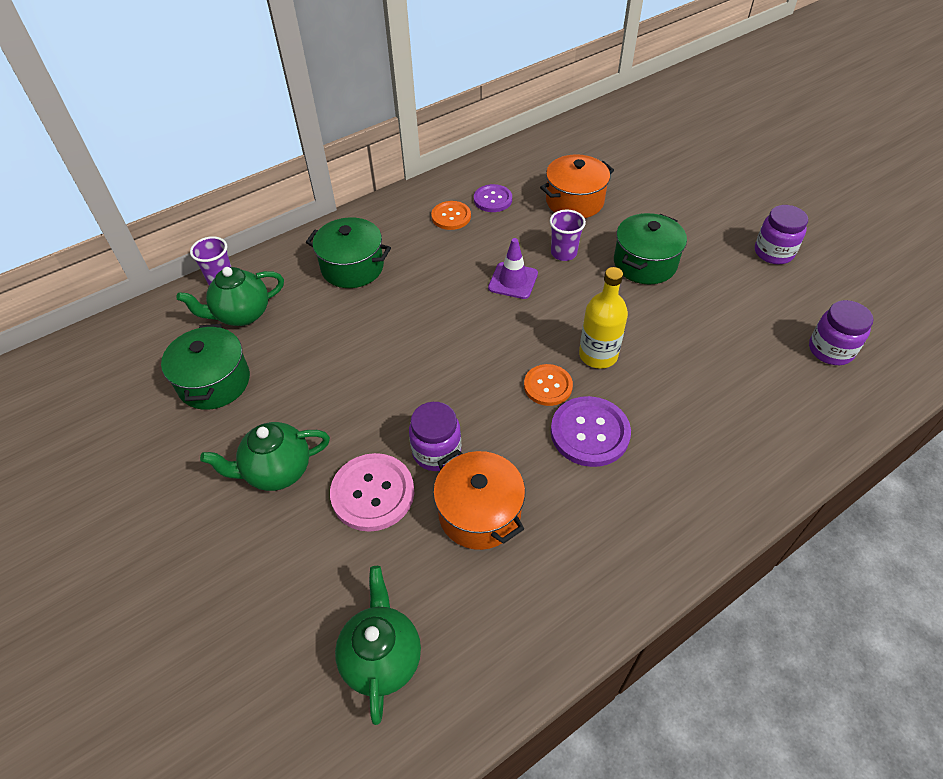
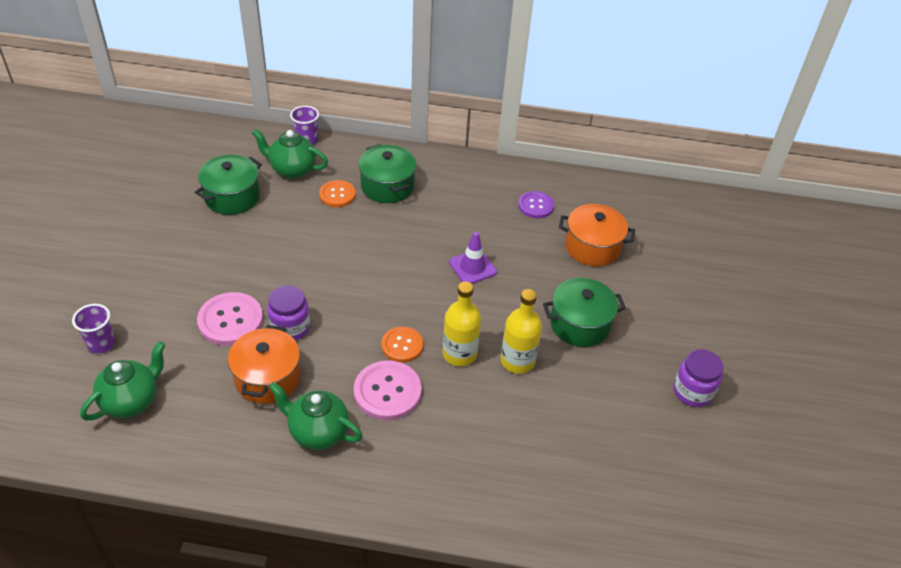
camera: 40 degrees right, 5 degrees down
green teapot [200,422,330,491] -> green teapot moved to [269,382,363,450]
orange button [431,201,471,230] -> orange button moved to [319,180,356,207]
purple cup [549,210,586,261] -> purple cup moved to [72,304,115,354]
purple button [551,396,631,467] -> pink button [354,360,422,420]
purple jar [809,300,873,365] -> none
none -> yellow bottle [501,289,542,374]

